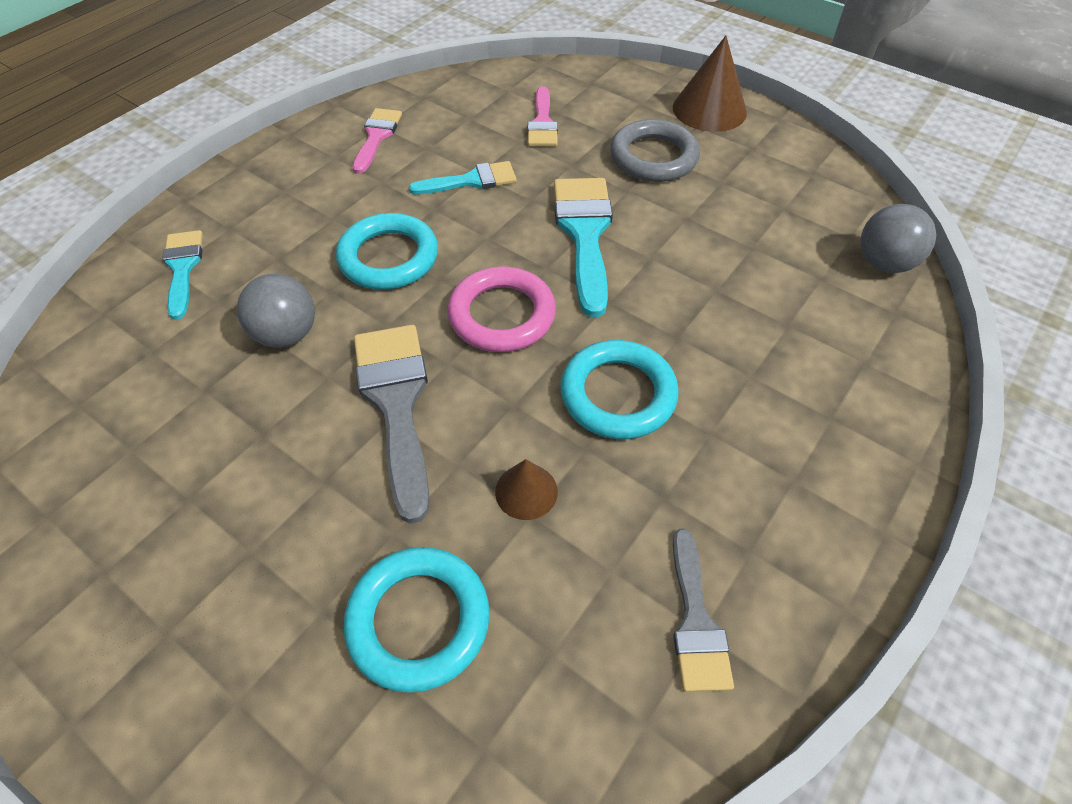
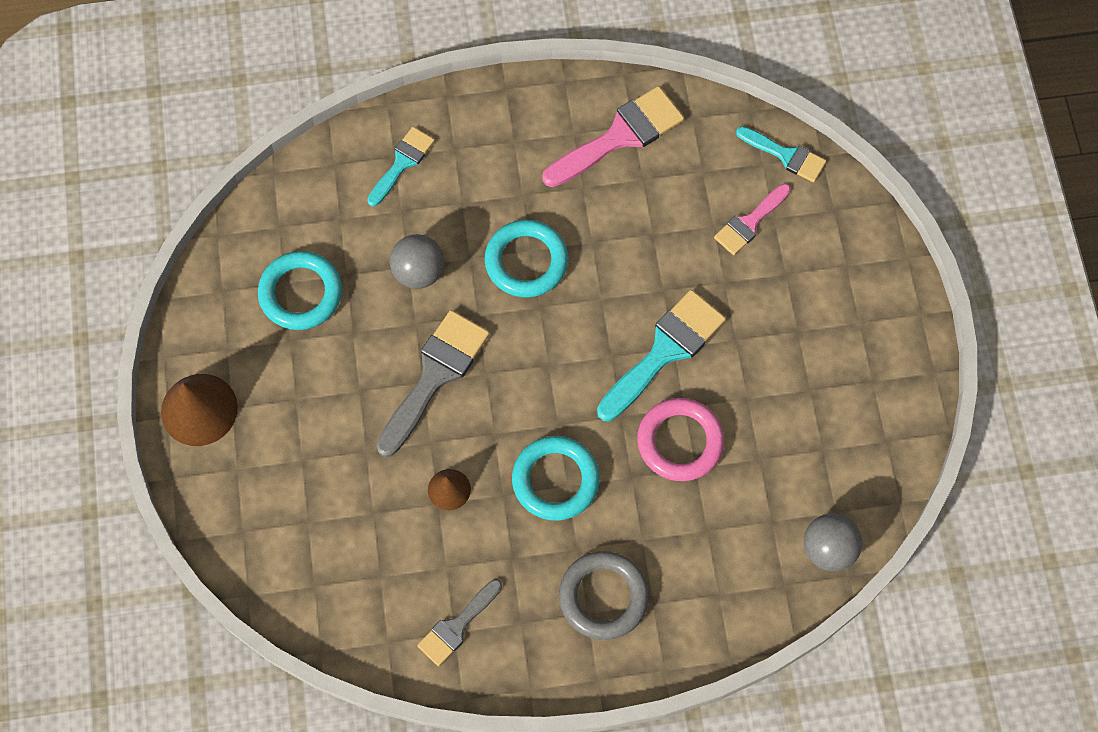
camera: 45 degrees right, 15 degrees up
turquoise ring [344,547,490,693] -> turquoise ring moved to [258,251,342,330]
pink brush [352,108,402,174] -> pink brush [542,86,684,187], size x1.66
turquoise brush [409,161,517,194] -> turquoise brush moved to [736,126,826,183]
pink ring [447,266,556,352] -> pink ring moved to [637,398,724,481]
grey ring [610,119,700,182] -> grey ring moved to [559,551,649,640]
brown cone [673,36,747,132] -> brown cone moved to [161,374,238,446]

